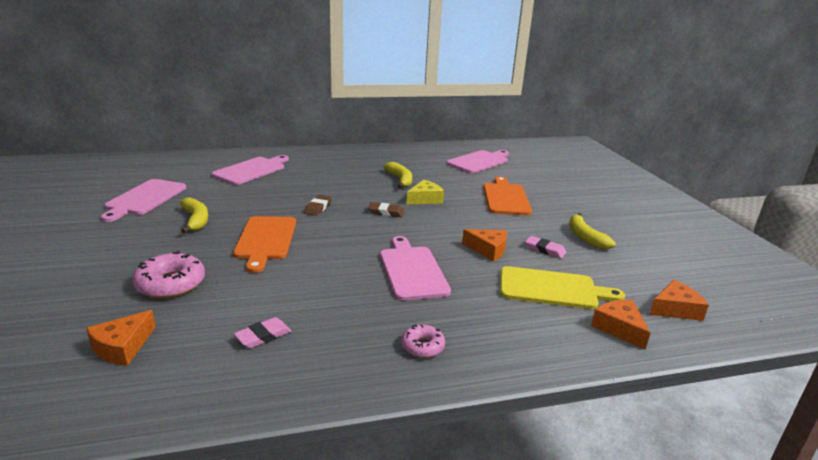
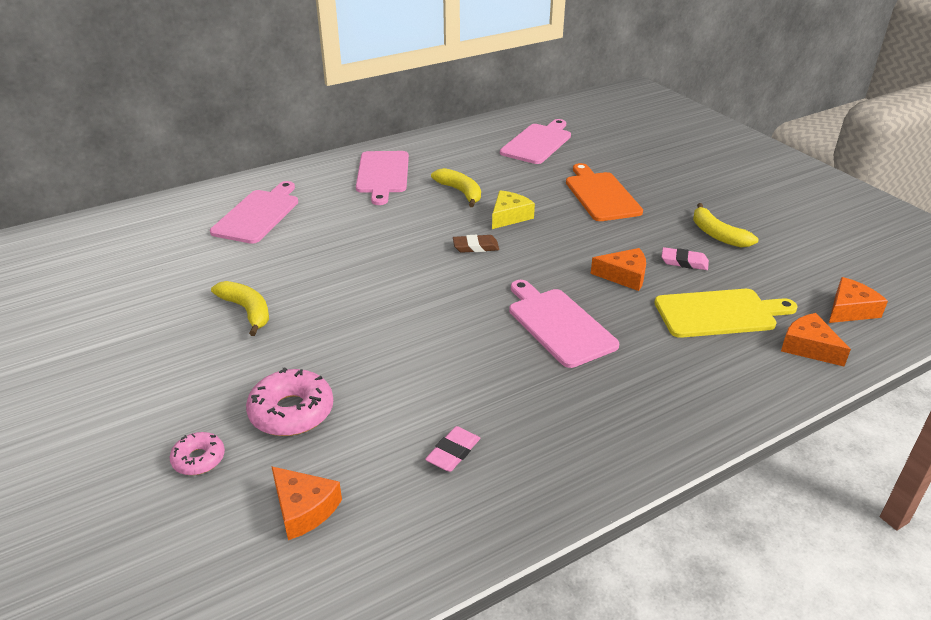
camera: 15 degrees left, 10 degrees up
orange cheese [86,310,156,366] -> orange cheese turned 60 degrees counterclockwise [271,466,342,540]
pink cutting board [101,179,186,222] -> pink cutting board moved to [356,151,409,205]
orange cutting board [233,216,296,273] -> none
brown eraser [304,195,332,216] -> none
pink donut [401,324,445,358] -> pink donut moved to [170,432,225,475]

